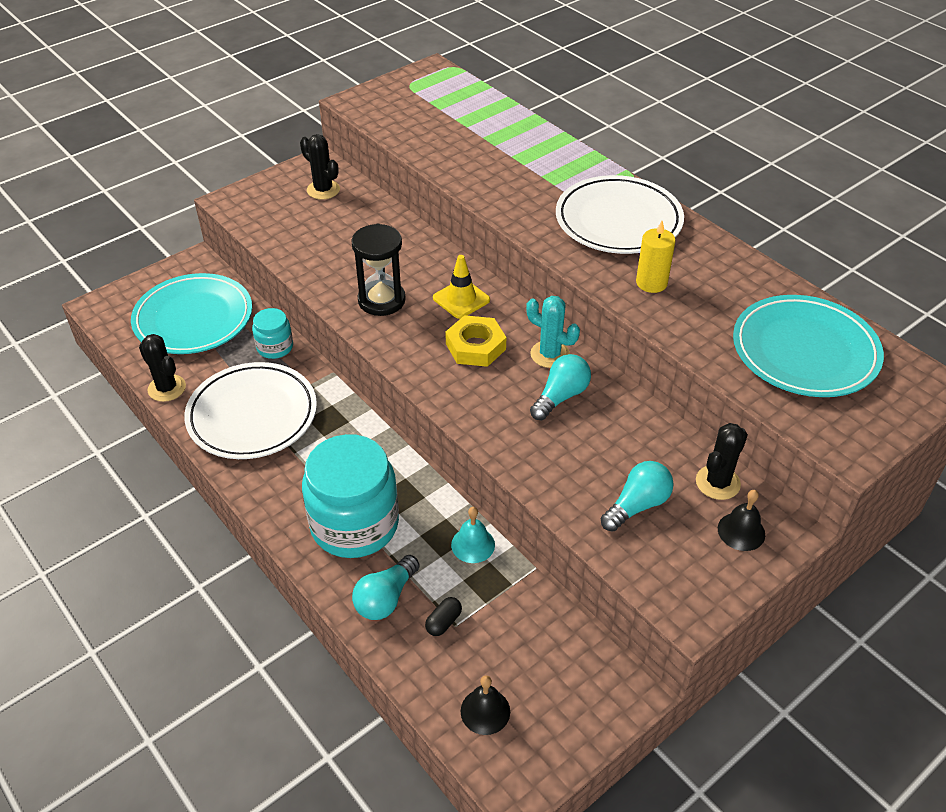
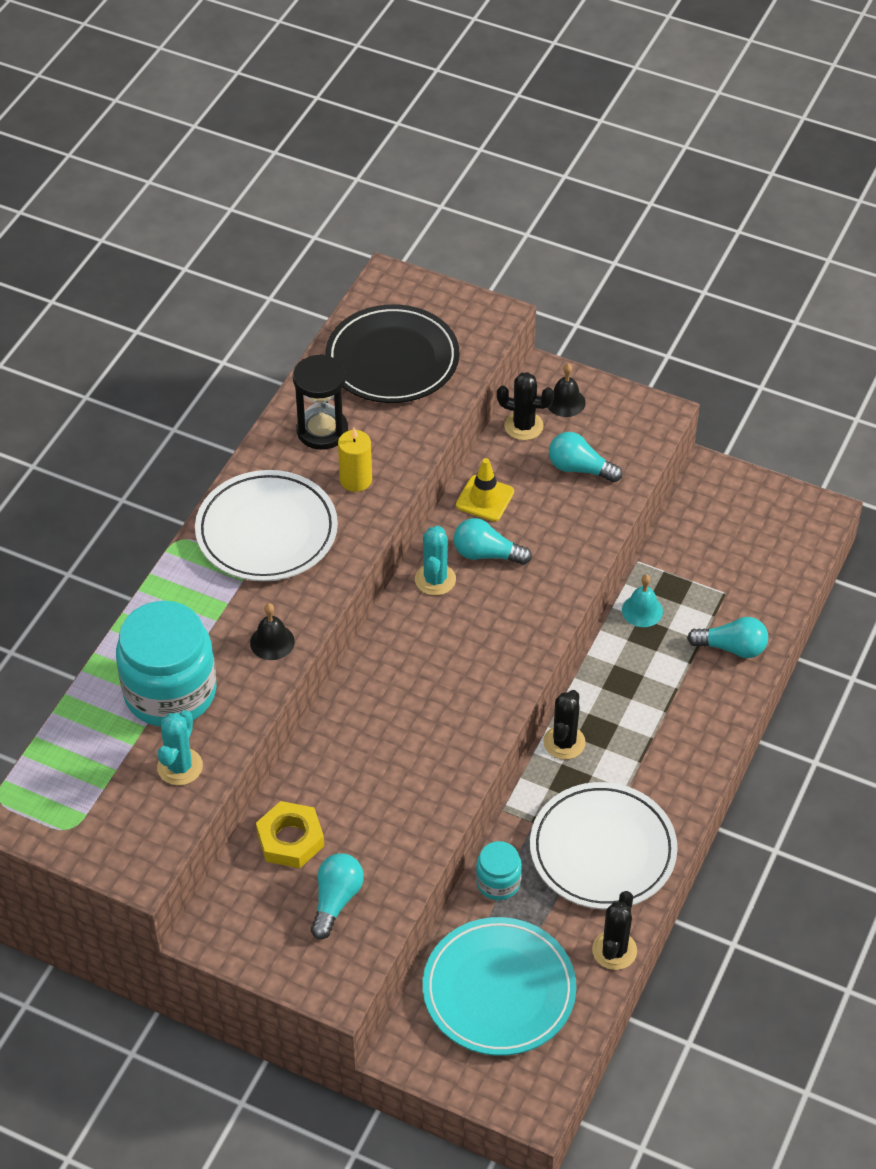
camera: 115 degrees left, 5 degrees up
black cactus [300,134,340,200] -> black cactus moved to [543,690,586,760]
turquoise jar [302,434,399,558] -> turquoise jar moved to [116,601,216,727]
black hourglass [351,224,406,316] -> black hourglass moved to [293,354,348,450]
black capsule [425,597,462,636] -> none
yellow traffic cone [433,255,490,319] -> yellow traffic cone moved to [456,458,514,521]
yellow nut [445,315,506,367] -> yellow nut moved to [256,801,324,868]
black bell [461,675,510,735] -> black bell moved to [250,603,295,660]
turquoise plate [733,295,884,397] -> black plate [325,304,459,403]
none -> turquoise cactus [157,710,203,785]
none -> turquoise light bulb [311,853,364,939]

